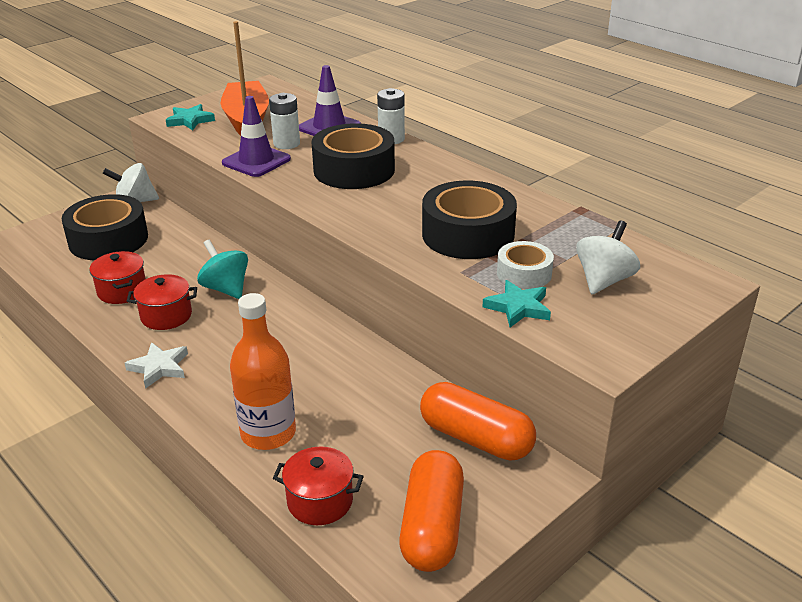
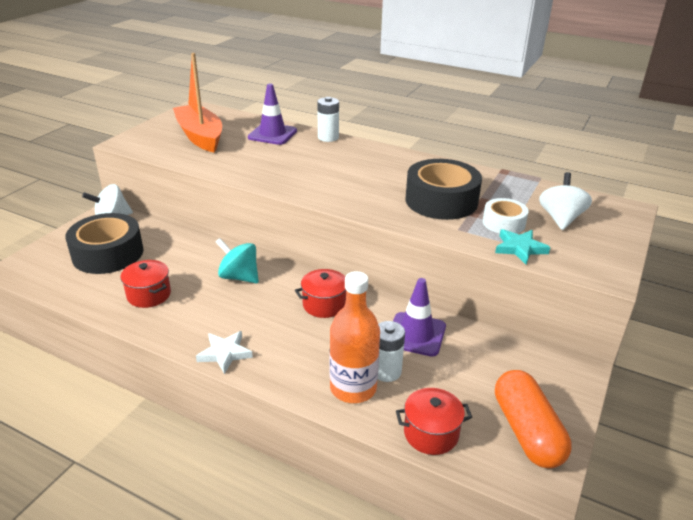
camera: 20 degrees left, 0 degrees up
red pot [127,274,197,330] -> red pot moved to [295,269,346,318]
turquoise star [166,104,215,130] -> none
purple traffic cone [222,96,291,177] -> purple traffic cone moved to [393,278,446,357]
white battery [269,93,300,149] -> white battery moved to [378,321,405,382]
black tape [312,123,395,189] -> none
orange capsule [420,382,536,461] -> none

